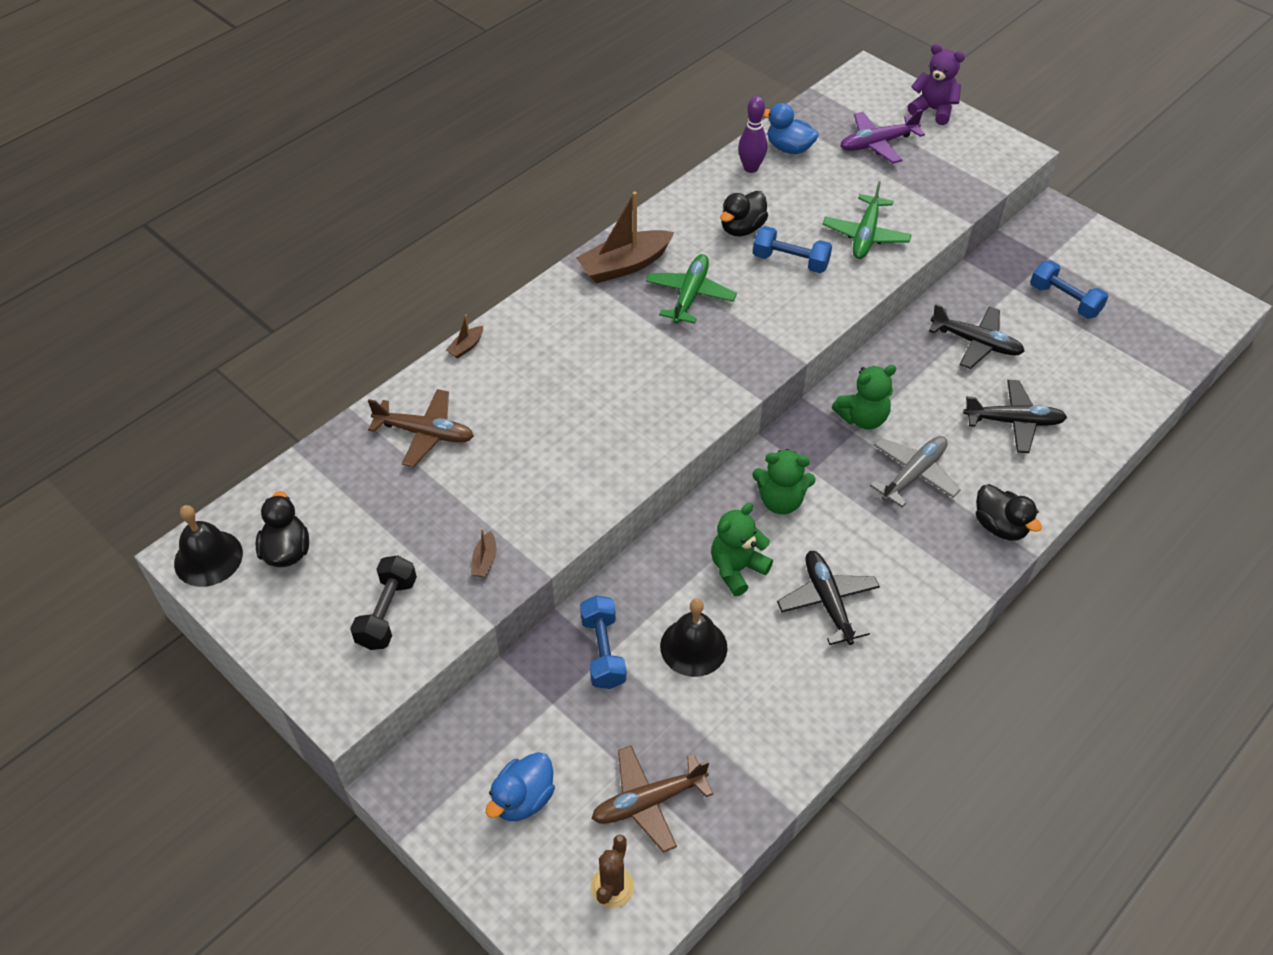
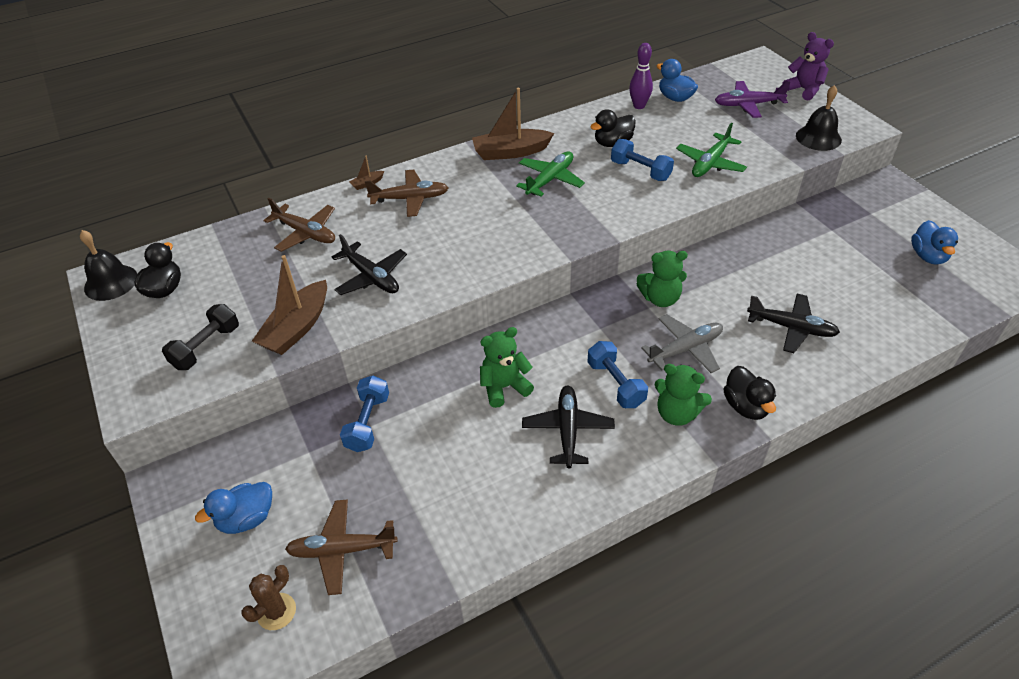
camera: 20 degrees right, 5 degrees down
brown boat [471,529,497,577] -> brown boat [252,255,327,355], size x2.28
black bell [660,599,728,677] -> black bell moved to [796,85,842,151]
green teddy bear [752,449,816,514] -> green teddy bear moved to [655,364,712,426]
black plane [929,304,1025,369] -> black plane moved to [332,234,407,295]
blue dumbbell [1030,260,1109,319] -> blue dumbbell moved to [587,341,648,408]
none -> brown plane [365,170,448,217]
none -> blue duck [911,220,958,265]

